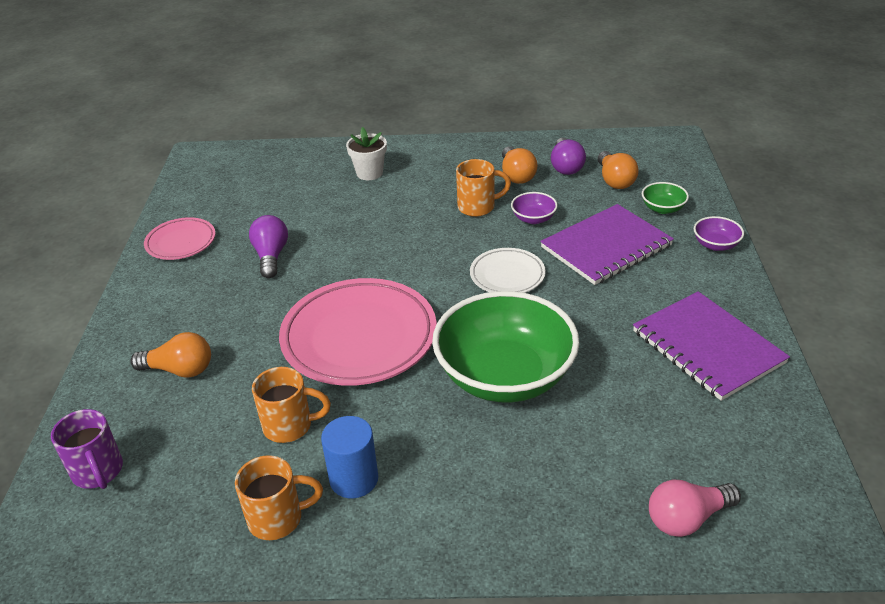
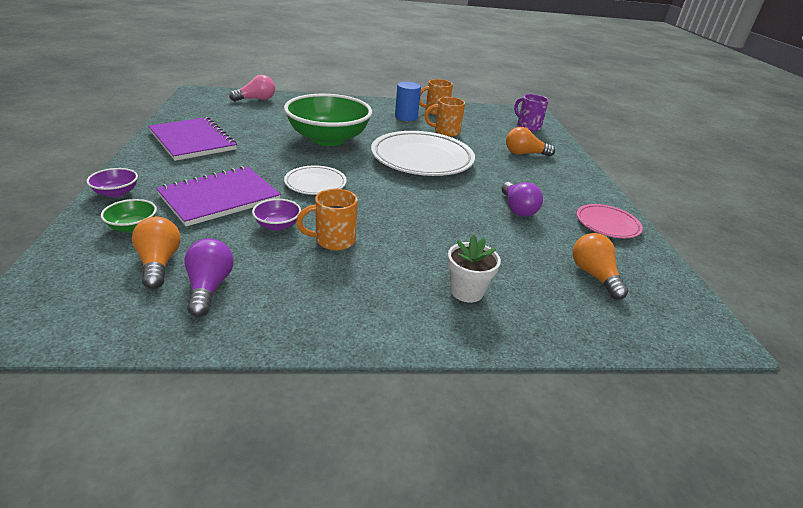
camera: 170 degrees right, 5 degrees down
pink plate [279,278,437,386] -> white plate [371,131,475,176]
orange light bulb [502,146,538,184] -> orange light bulb moved to [573,233,629,300]

